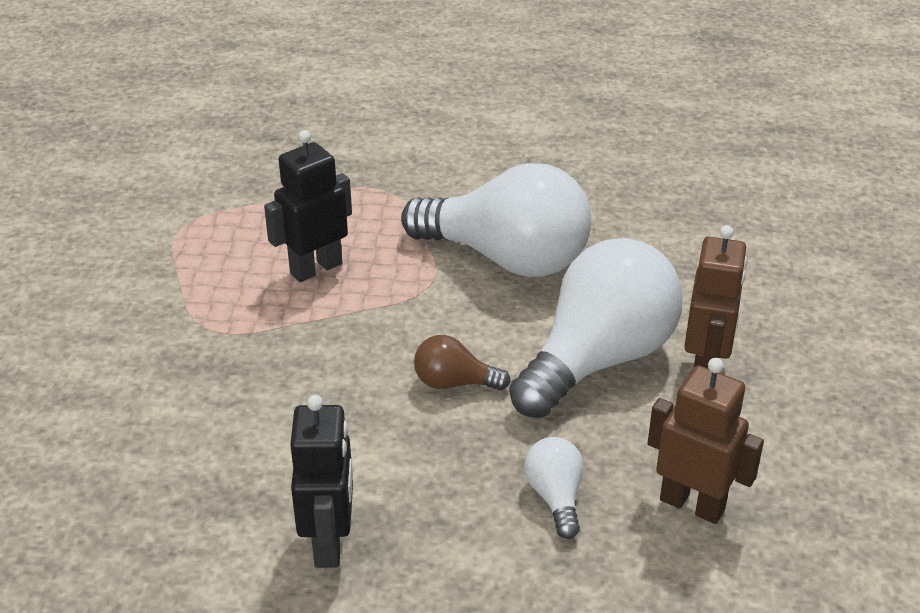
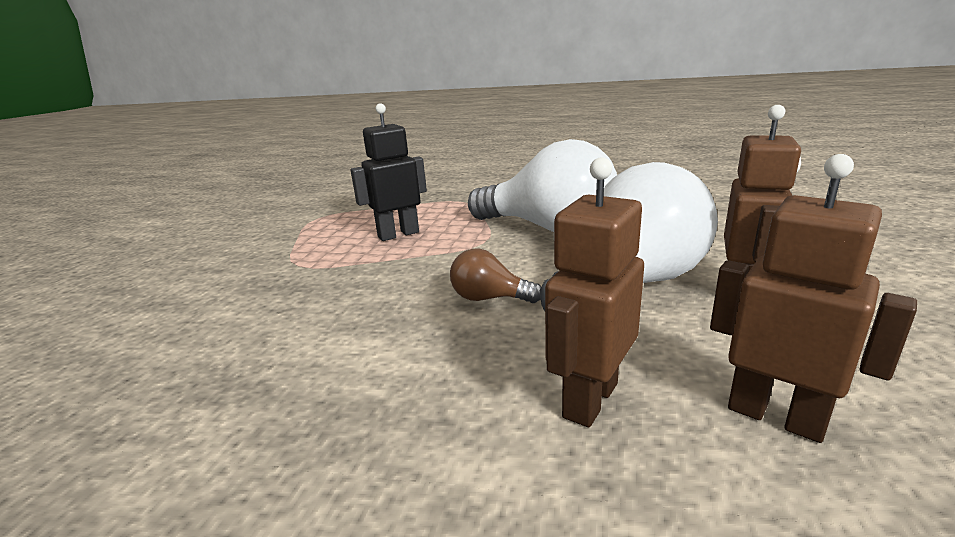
camera: 10 degrees right, 15 degrees down
black robot [290,395,353,568] -> none
white light bulb [524,437,583,539] -> brown robot [545,157,644,427]

